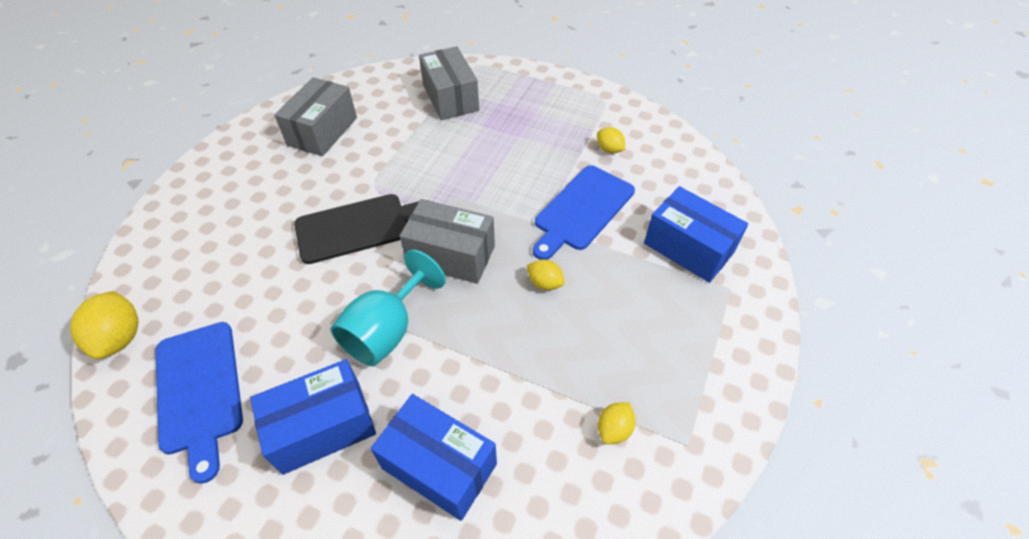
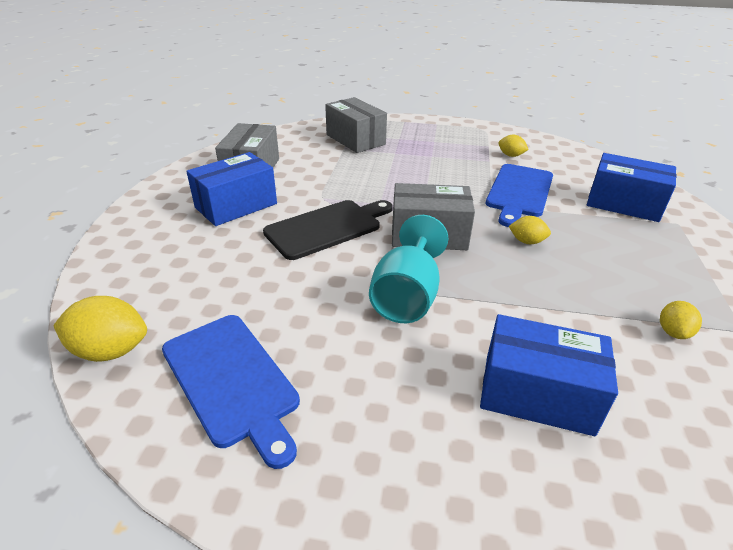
camera: 15 degrees left, 15 degrees down
yellow lemon [70,291,138,359] -> yellow lemon turned 60 degrees counterclockwise [53,296,147,362]
blue box [250,359,376,475] -> blue box moved to [186,152,277,226]

